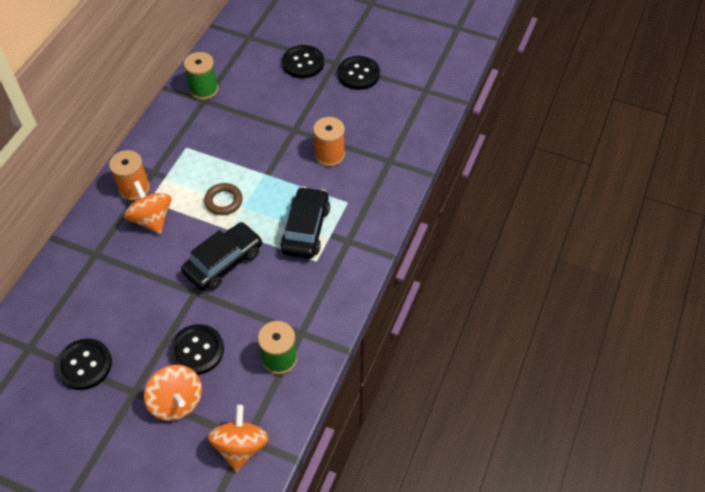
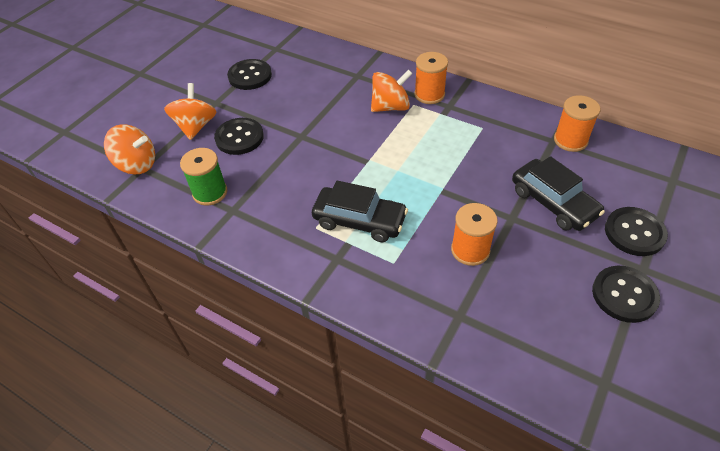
camera: 100 degrees right, 5 degrees down
orange spinning top [144,365,202,421] -> orange spinning top turned 120 degrees clockwise [164,83,216,140]
black car [181,222,262,291] -> black car moved to [512,156,605,231]
green spool [184,52,218,100] -> orange spool [554,95,600,152]
brown ring [204,183,243,215] -> none

